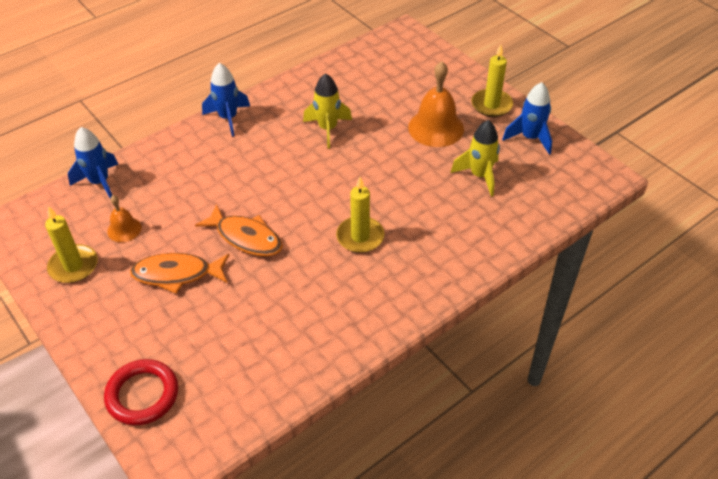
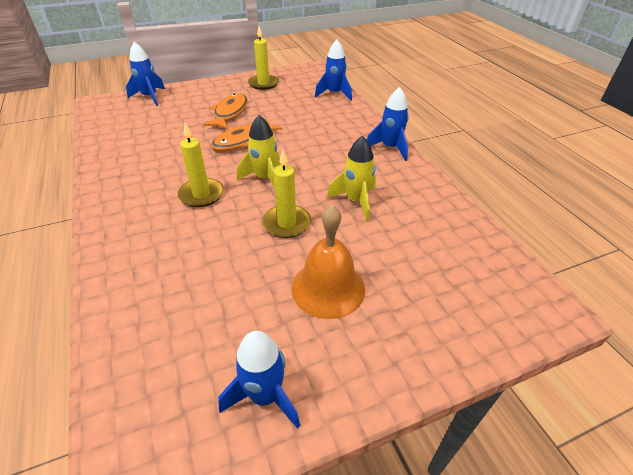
camera: 105 degrees right, 5 degrees down
red ring [104,359,178,426] -> blue rocket [126,42,165,106]
orange bell [107,195,142,242] -> none
yellow rocket [451,120,500,197] -> yellow rocket moved to [237,115,281,189]
yellow candle [471,44,513,117] -> yellow candle moved to [262,150,311,238]

